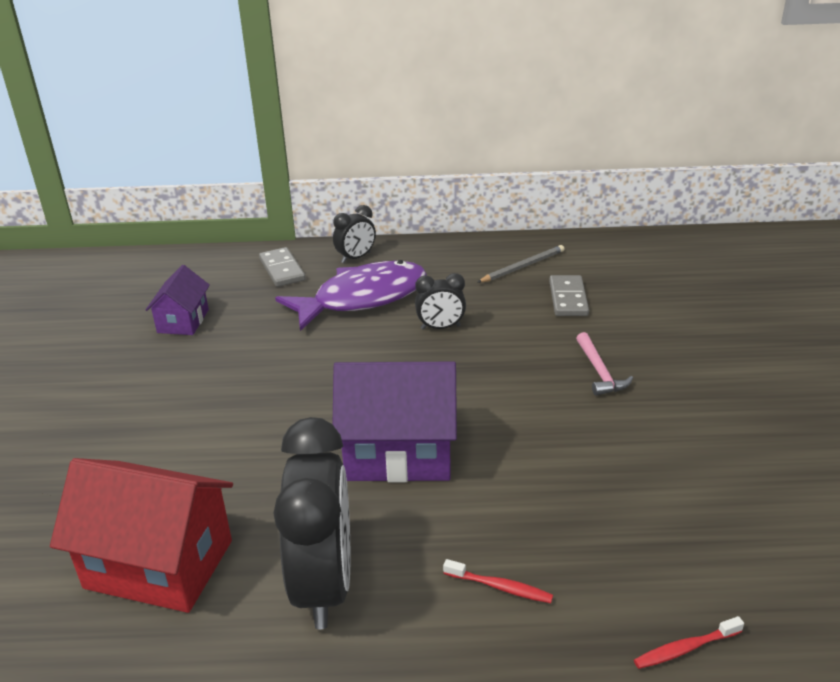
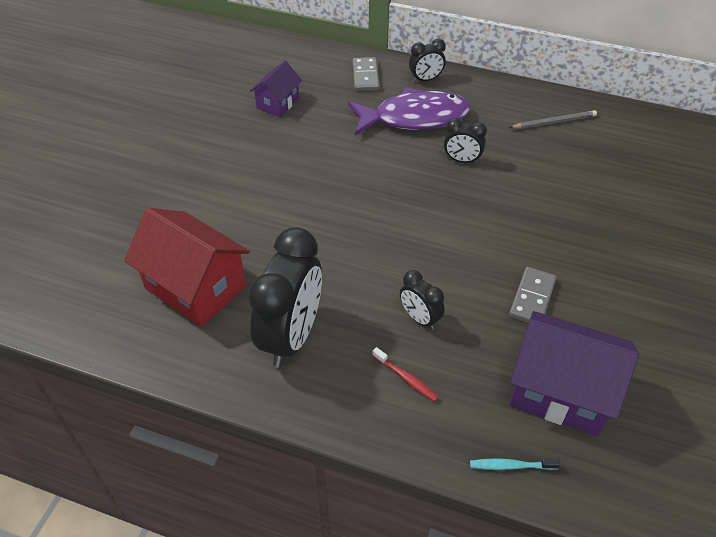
camera: 20 degrees right, 15 degrees up
purple house [333,362,457,482] -> purple house moved to [509,311,639,436]
grey domino [549,275,589,316] -> grey domino moved to [509,267,557,323]
pink hammer [576,332,633,396] -> none
red toothbrush [634,616,744,669] -> turquoise toothbrush [470,458,560,470]
none -> black clock [400,270,445,330]

